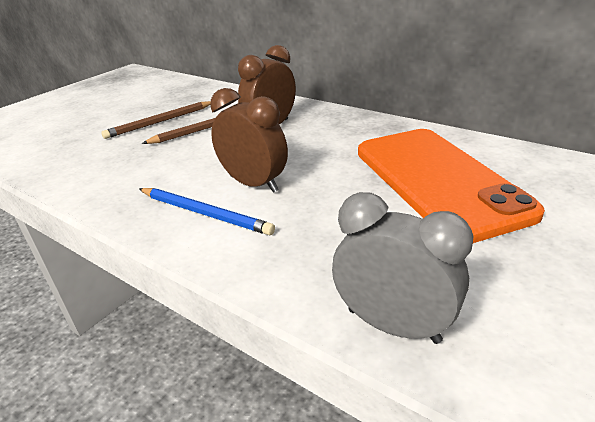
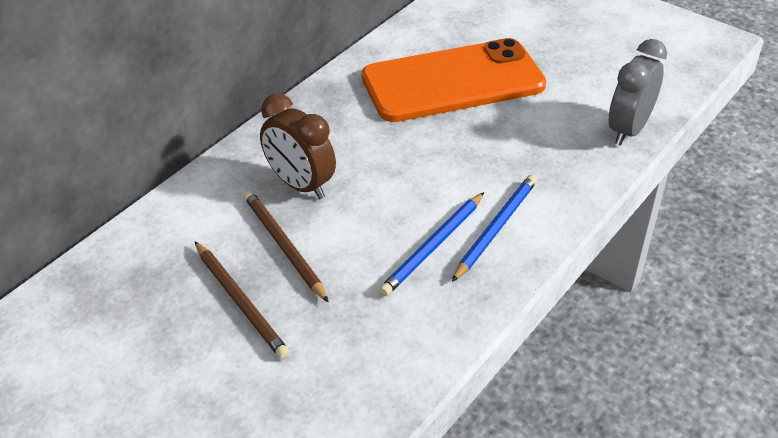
camera: 90 degrees left, 10 degrees up
brown clock [210,88,288,193] -> none
none -> blue pencil [379,192,484,296]

